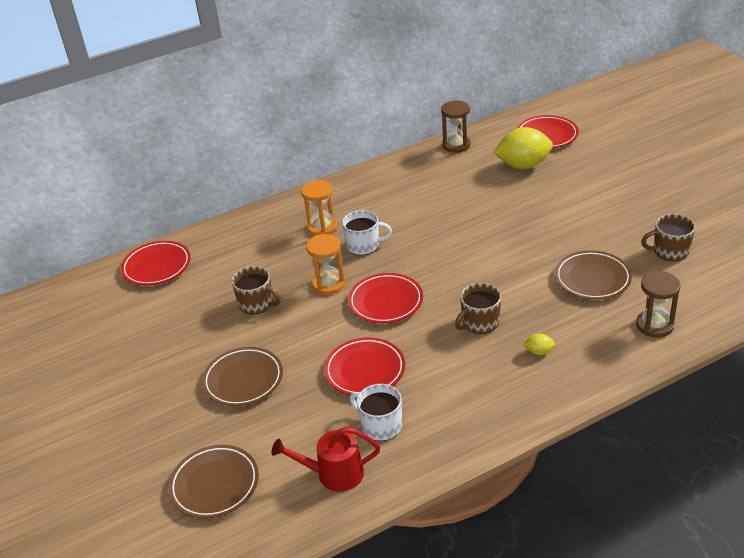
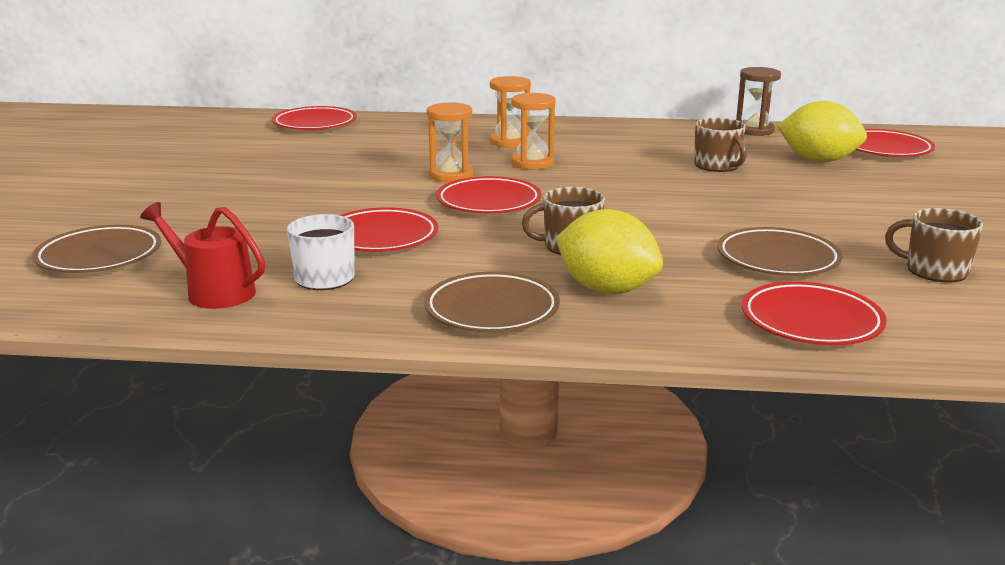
camera: 30 degrees right, 15 degrees down
brown plate [202,347,283,406] -> brown plate moved to [424,272,560,332]
brown mug [231,266,281,314] -> brown mug moved to [694,118,747,172]
white mug [342,210,392,255] -> orange hourglass [511,93,556,169]
yellow lemon [523,333,555,355] -> yellow lemon [556,209,663,294], size x2.40
brown hourglass [636,271,681,338] -> red plate [742,281,887,345]

